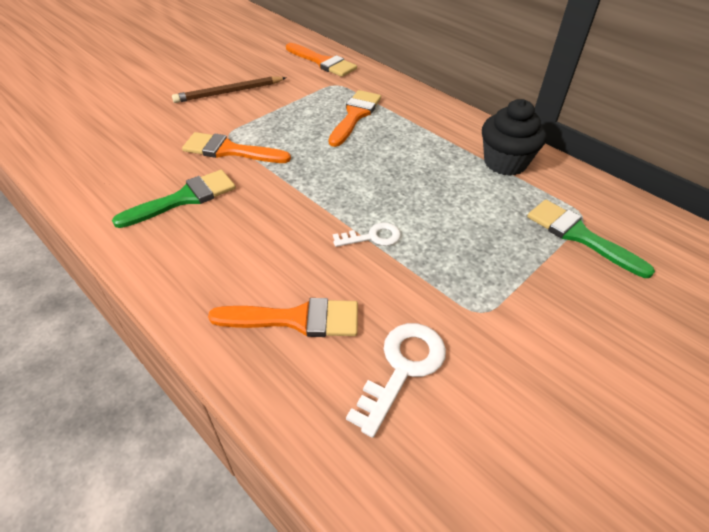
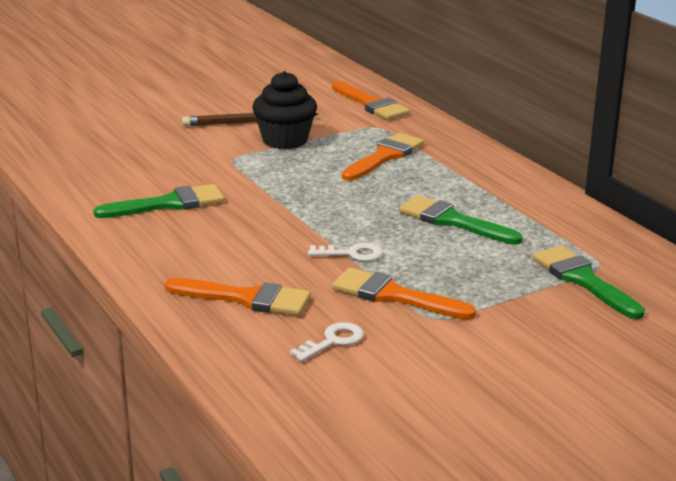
camera: 15 degrees right, 20 degrees down
orange brush [182,132,291,163] -> orange brush moved to [332,268,476,320]
white key [346,323,446,438] -> white key [290,322,364,362], size x0.63
black cupcake [482,99,546,176] -> black cupcake moved to [252,71,317,149]
none -> green brush [399,195,523,245]

